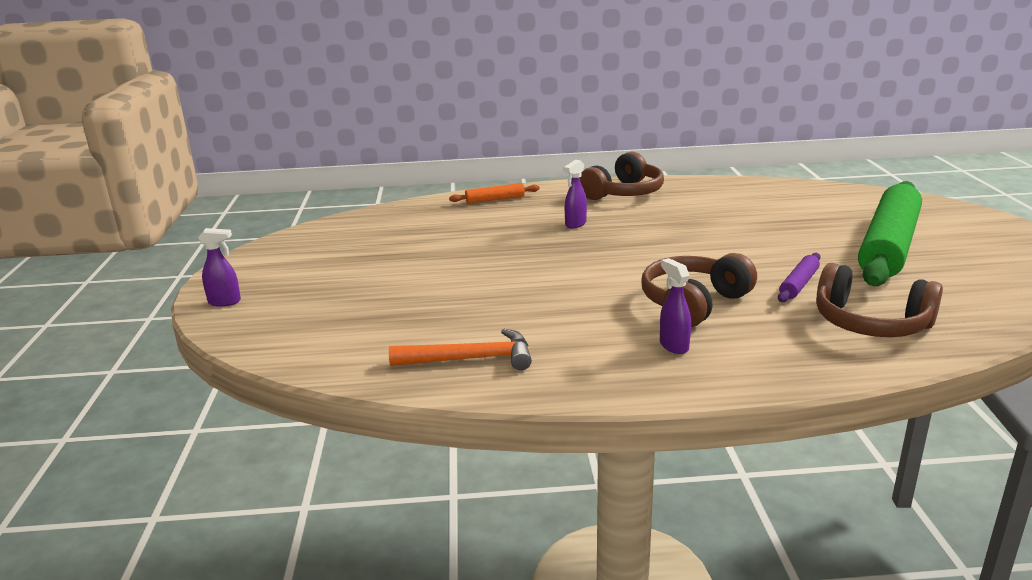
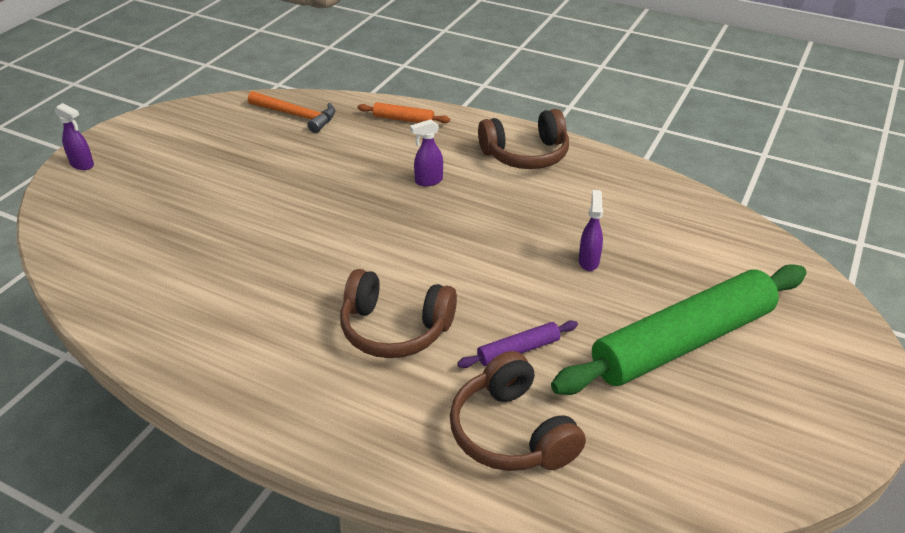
camera: 30 degrees right, 15 degrees up
orange hammer [389,329,532,370] -> orange hammer moved to [248,91,335,133]
brown headphones [641,253,757,327] -> brown headphones turned 150 degrees counterclockwise [340,269,457,358]
purple spray bottle [660,258,691,354] -> purple spray bottle moved to [579,190,603,271]

